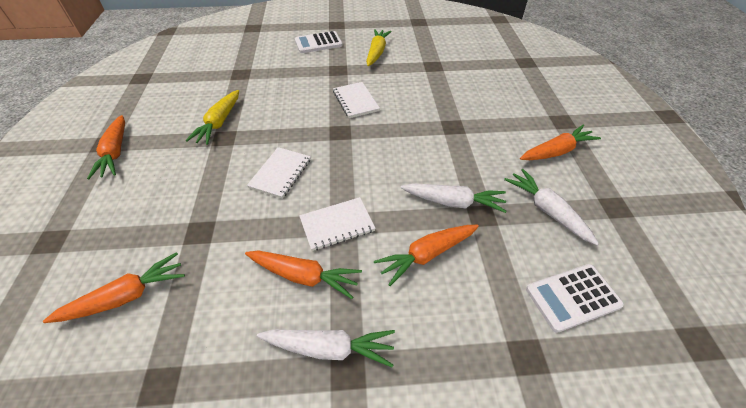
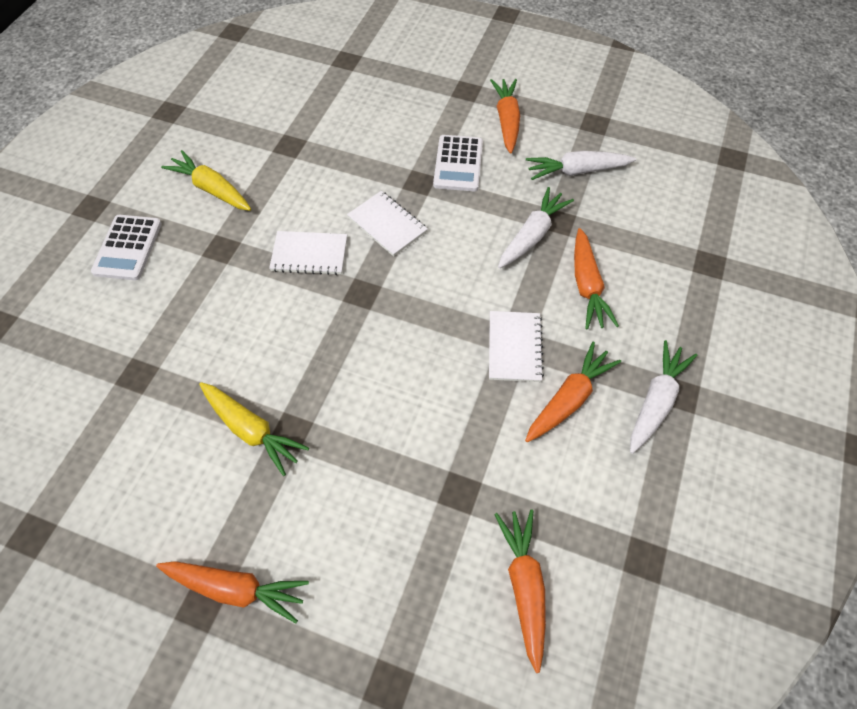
camera: 65 degrees left, 10 degrees up
white notebook [247,147,311,199] -> white notebook moved to [347,191,428,257]
white calculator [526,264,624,333] -> white calculator moved to [433,135,483,191]

